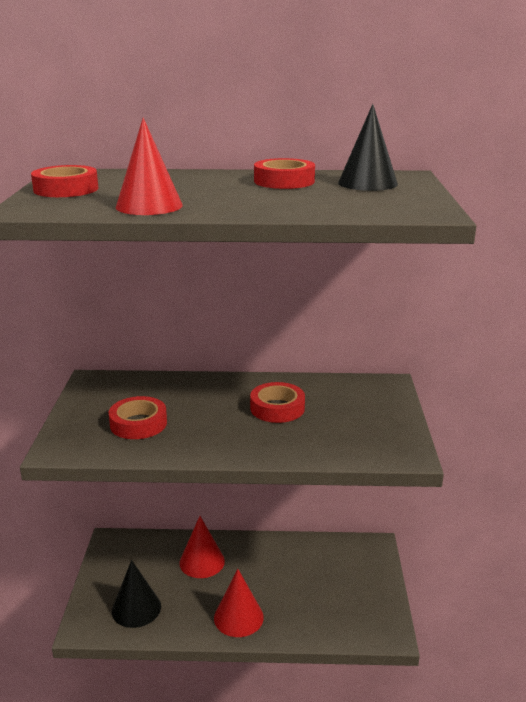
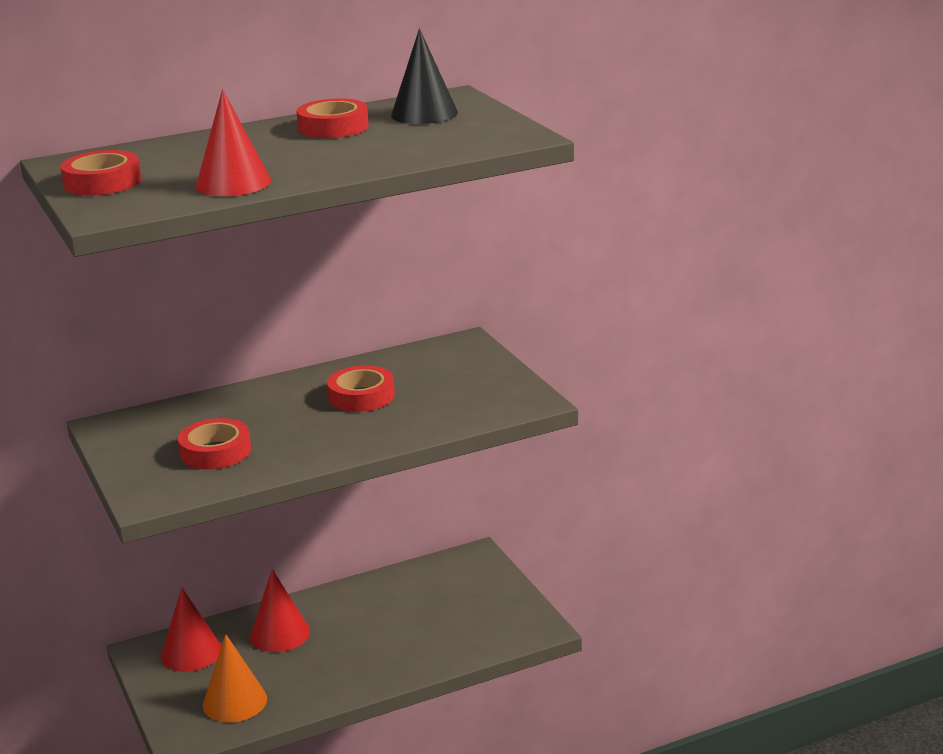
camera: 25 degrees left, 0 degrees up
black cone [112,560,161,628] -> orange cone [203,634,267,722]
red cone [214,569,264,637] -> red cone moved to [161,587,222,672]

